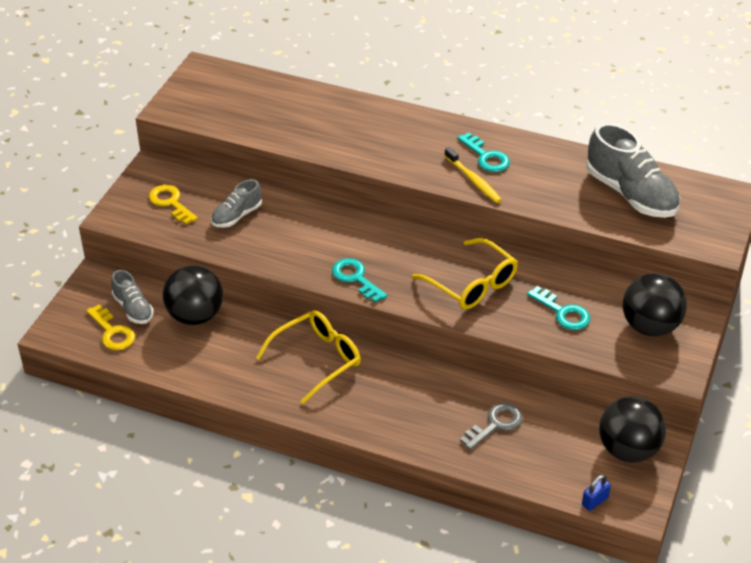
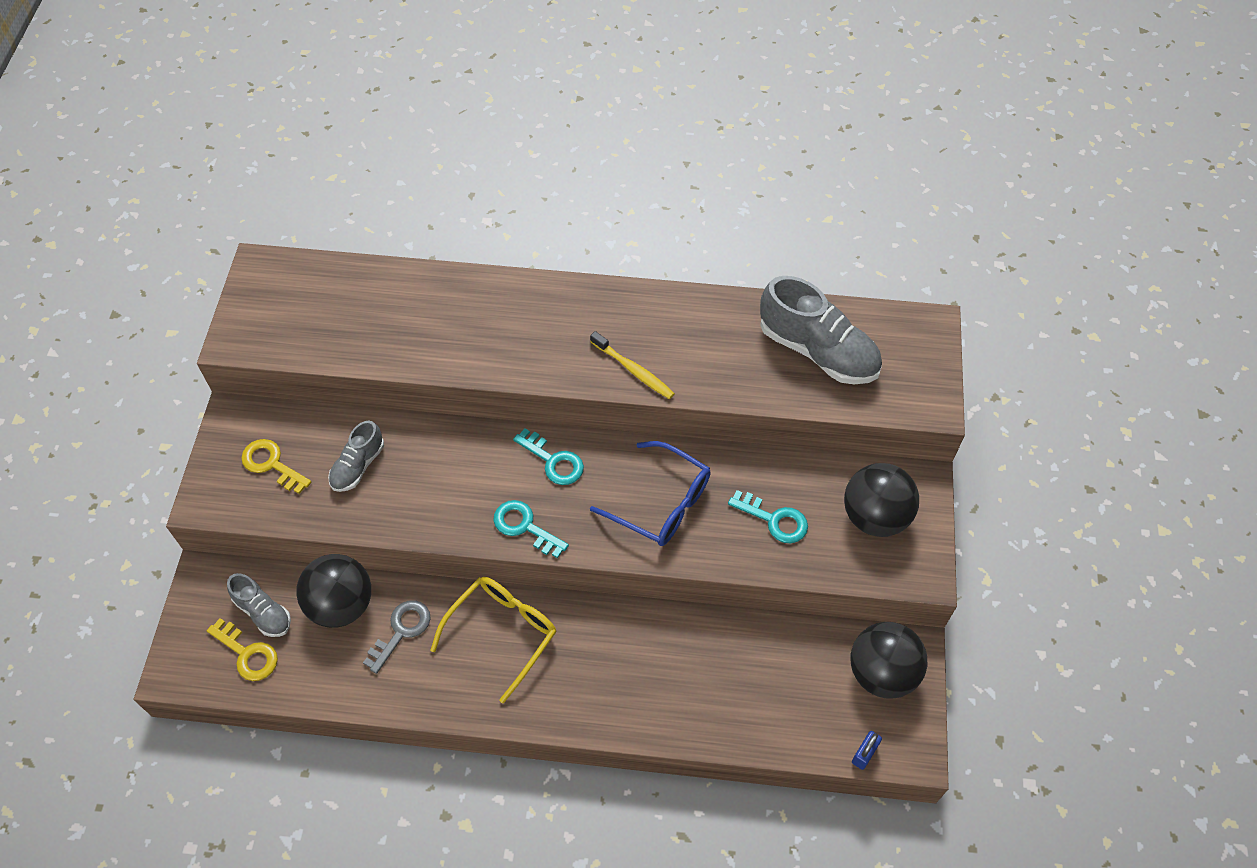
camera: 15 degrees left, 15 degrees up
yellow glasses [412,238,518,310] -> blue glasses [590,441,711,546]
turquoise key [458,132,510,172] -> turquoise key moved to [513,428,584,485]
grey key [460,403,523,450] -> grey key moved to [363,600,431,674]

